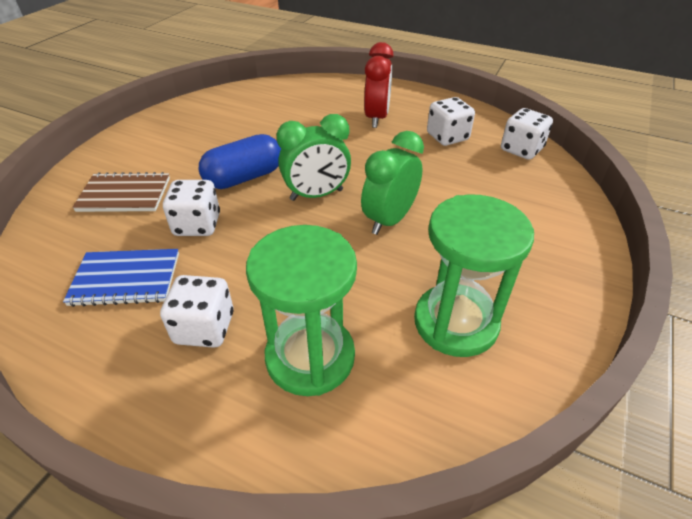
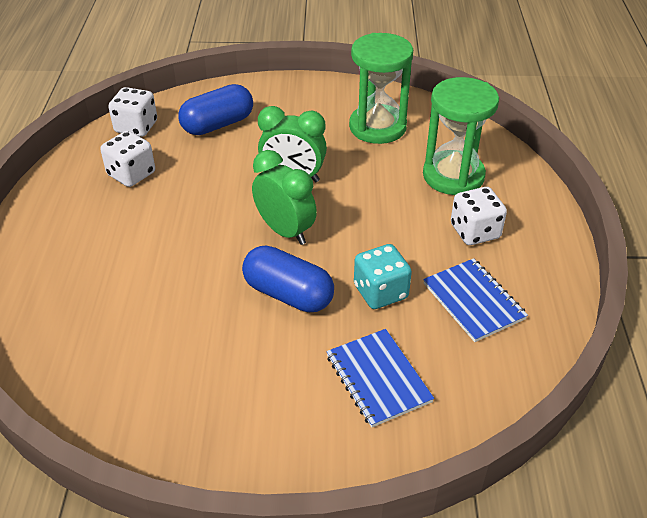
camera: 115 degrees left, 0 degrees up
brown notebook [72,172,170,212] -> blue notebook [326,329,434,428]
white dice [163,180,220,236] -> turquoise dice [354,244,412,309]
red clock [364,42,394,128] -> none
none -> blue capsule [178,84,253,135]

